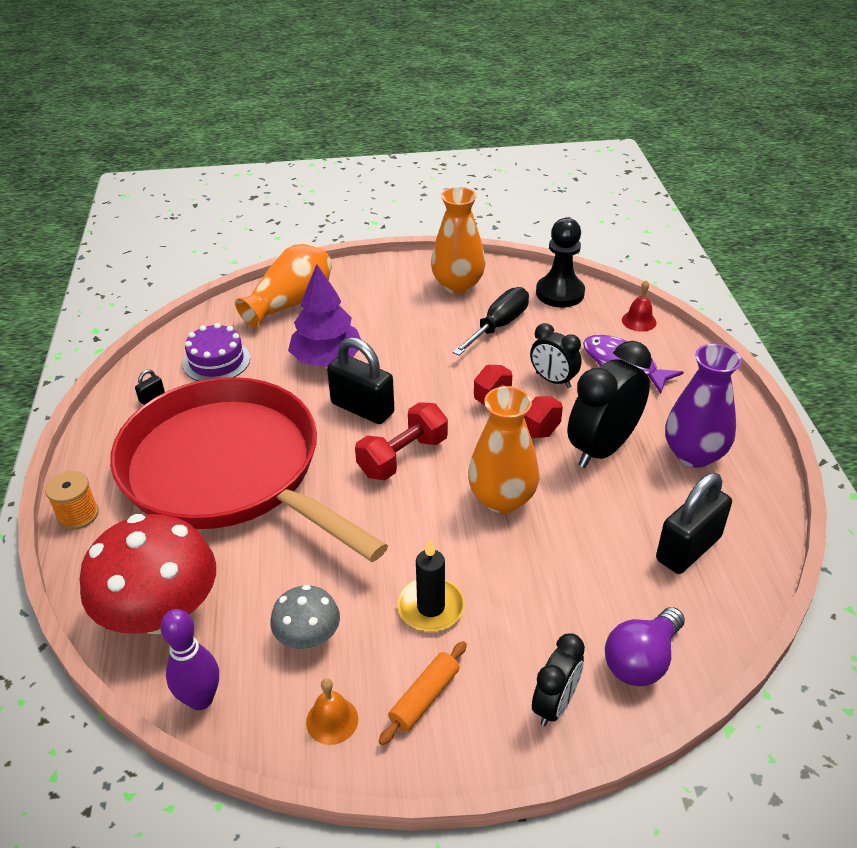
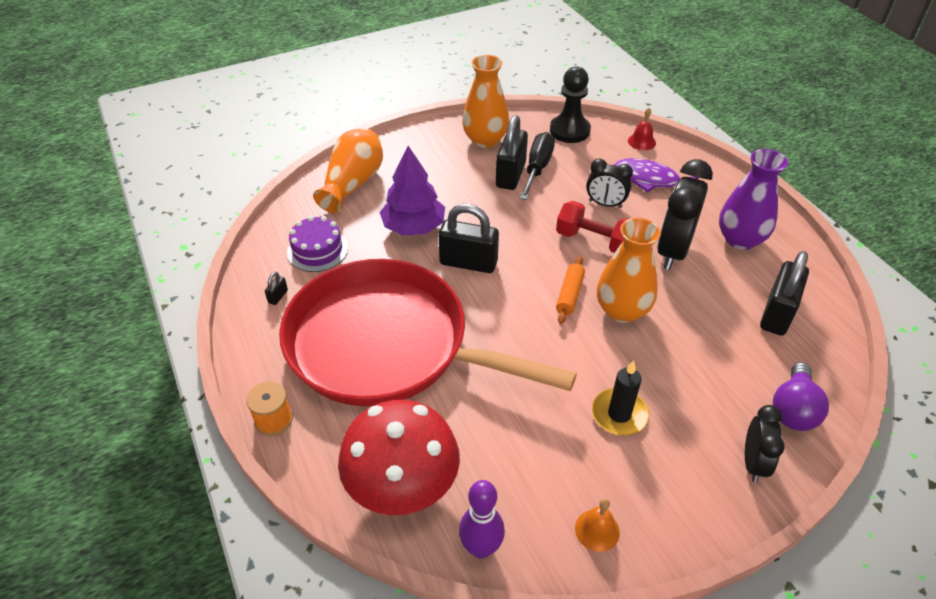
camera: 20 degrees left, 5 degrees up
grey mushroom [270,585,340,649] -> none
red dumbbell [355,402,448,480] -> none
orange rolling pin [379,641,467,745] -> orange rolling pin moved to [556,256,585,324]
none -> black padlock [496,115,528,190]

